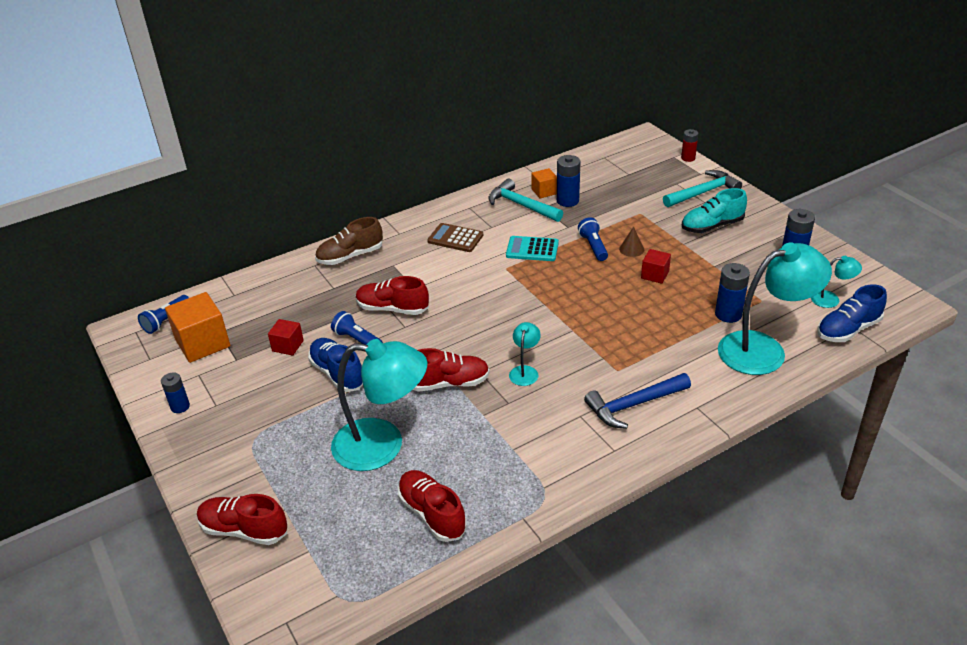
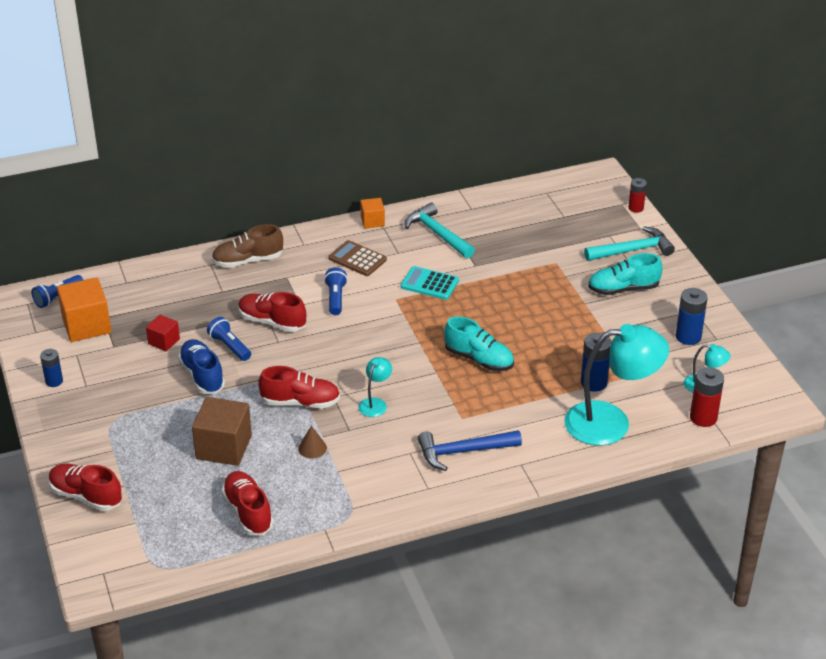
camera: 10 degrees right, 0 degrees up
turquoise lamp [331,339,427,471] -> brown cube [192,397,252,466]
orange cube [531,168,557,198] -> orange cube moved to [360,198,385,228]
blue battery [557,155,580,207] -> none
blue flashlight [578,217,608,261] -> blue flashlight moved to [324,268,348,315]
brown cone [619,227,644,257] -> brown cone moved to [298,425,327,459]
red cube [641,249,671,284] -> none
blue shoe [818,284,887,342] -> red battery [690,367,724,427]
none -> turquoise shoe [444,316,514,371]

